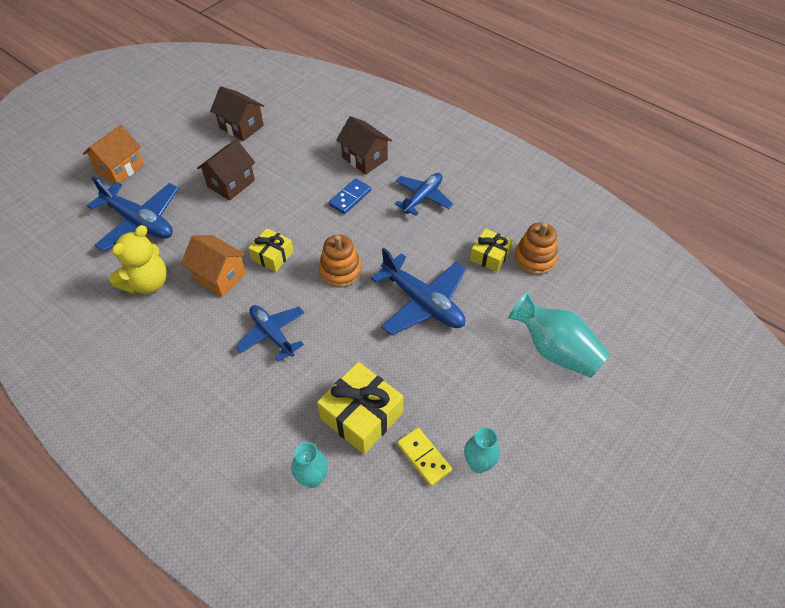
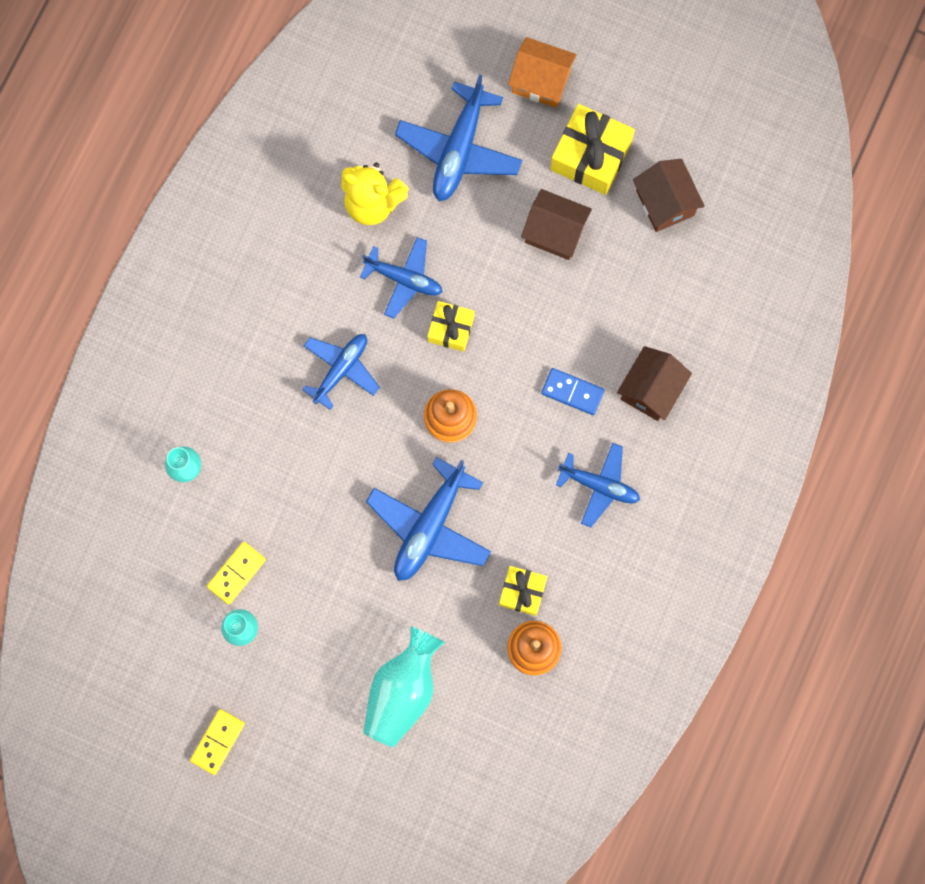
camera: 75 degrees right, 25 degrees up
orange house [181,235,246,297] -> blue plane [360,237,443,319]
brown house [210,86,264,141] -> brown house turned 45 degrees counterclockwise [633,159,705,232]
yellow gift [317,362,404,454] -> yellow gift moved to [550,104,635,195]
none -> yellow domino [190,709,245,775]

